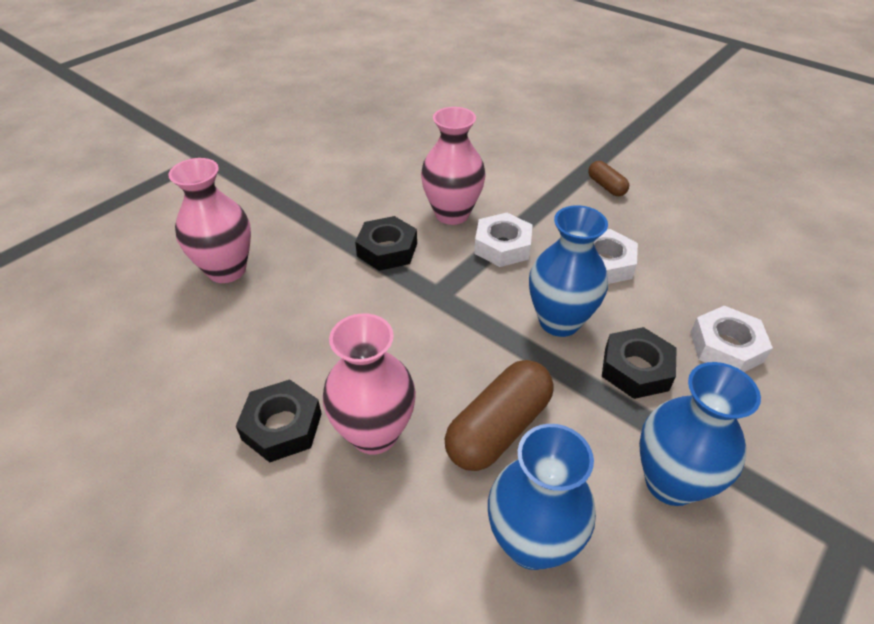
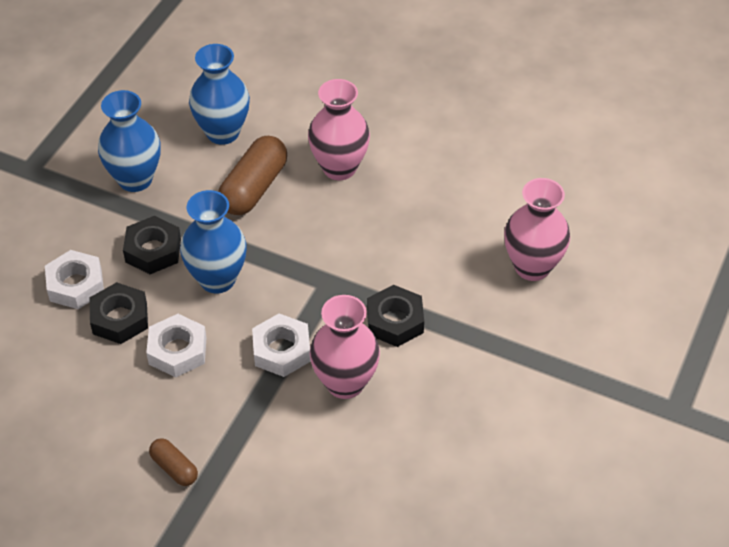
camera: 165 degrees right, 5 degrees up
black nut [236,379,322,462] -> black nut moved to [90,282,148,344]

